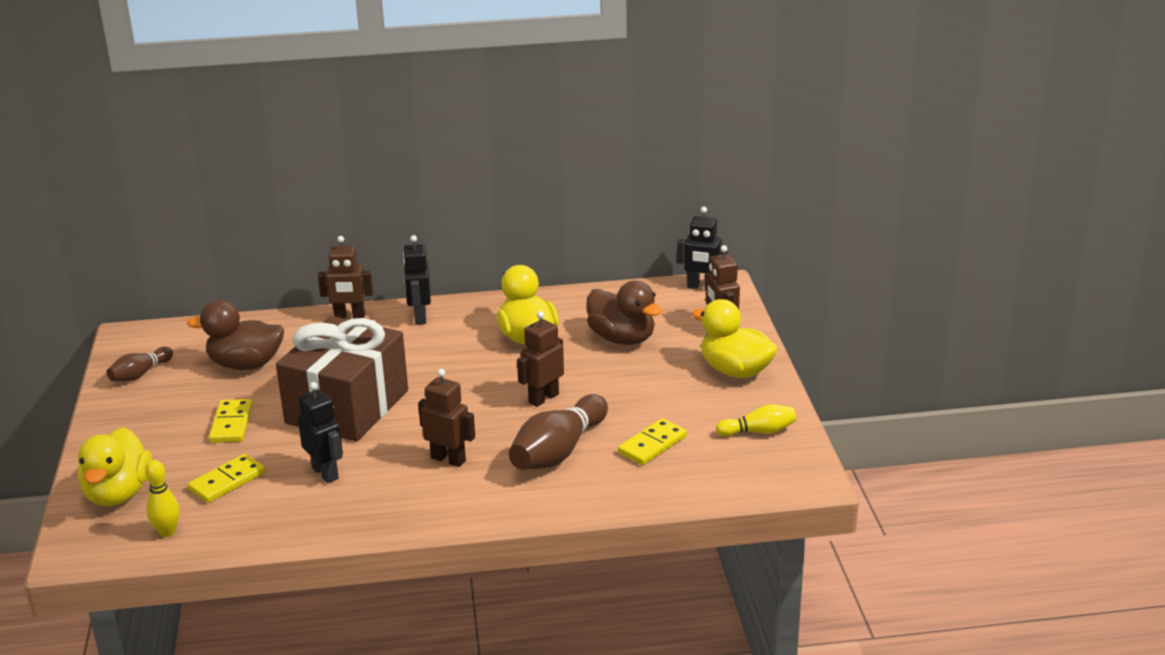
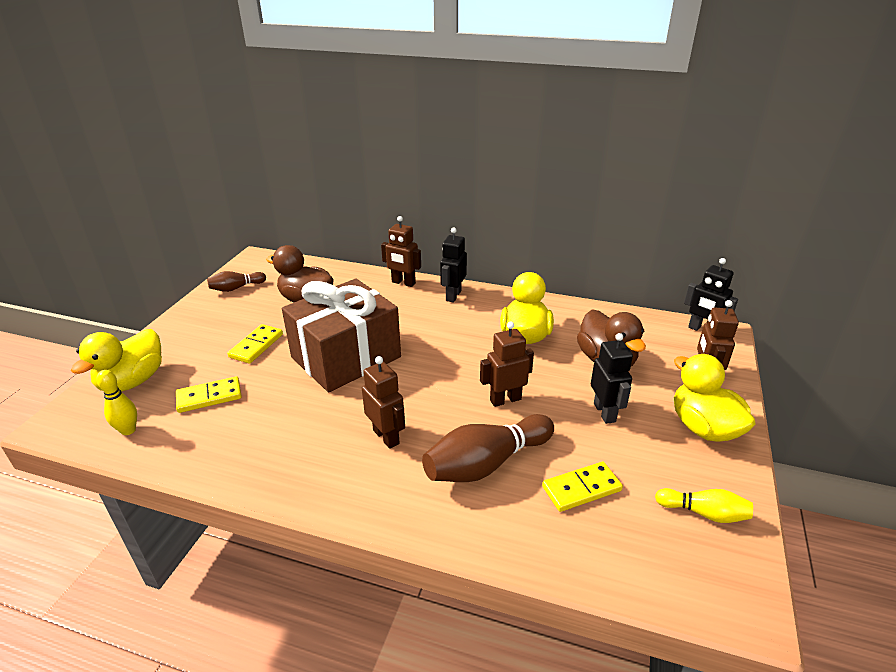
camera: 25 degrees right, 5 degrees up
black robot [298,382,343,483] -> black robot moved to [591,333,633,424]

